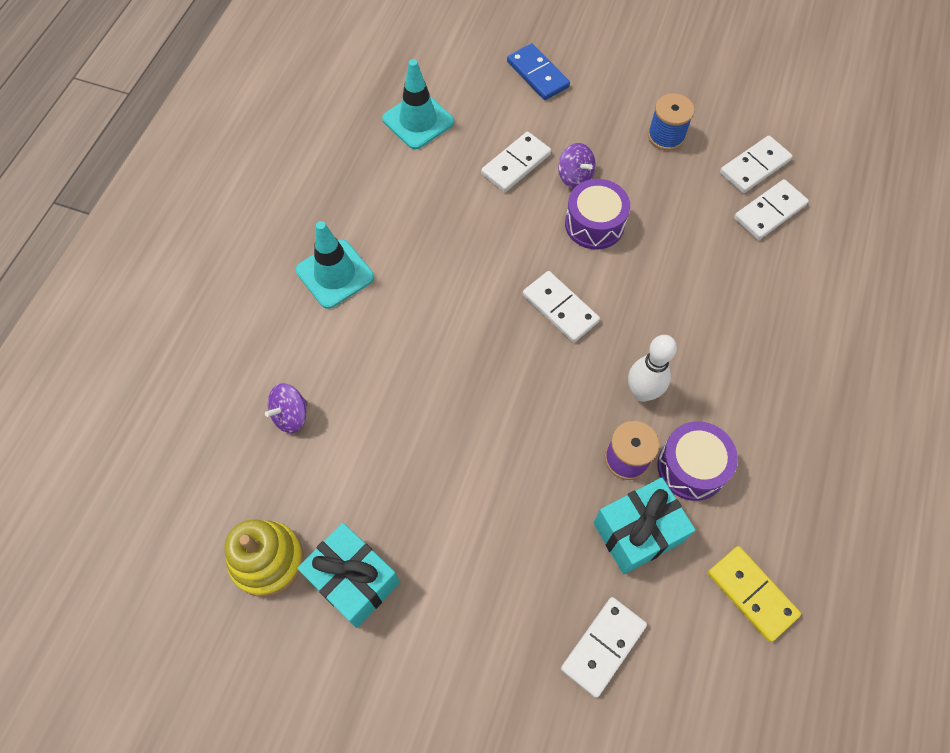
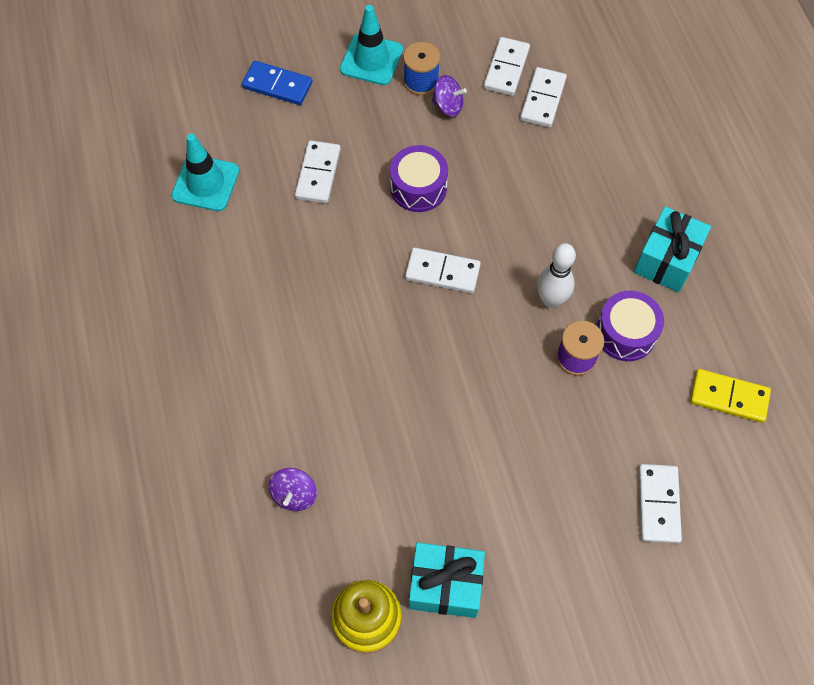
camera: 35 degrees left, 0 degrees up
turquoise traffic cone [296,221,374,309] -> turquoise traffic cone moved to [340,5,403,85]
purple spinning top [558,143,596,189] -> purple spinning top moved to [432,75,467,117]
turquoise gift [593,477,695,574] -> turquoise gift moved to [634,207,711,292]

